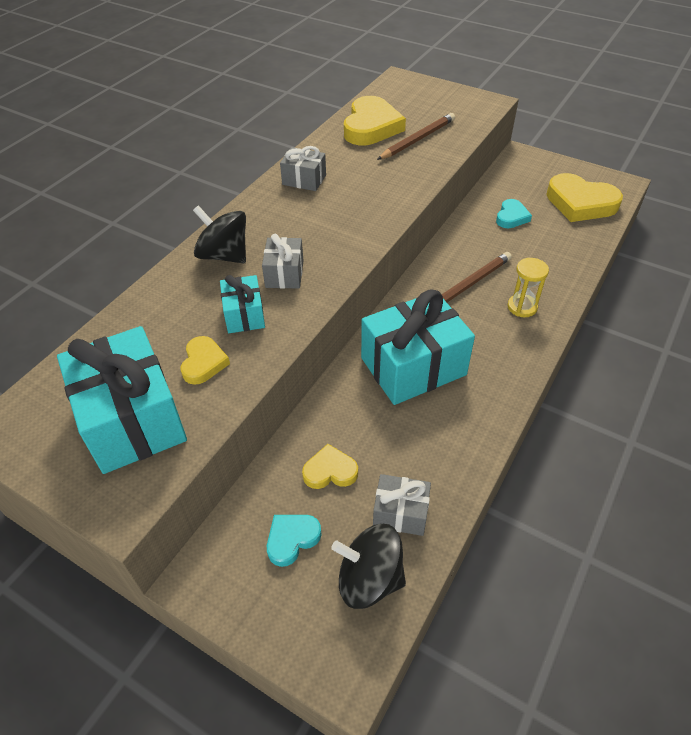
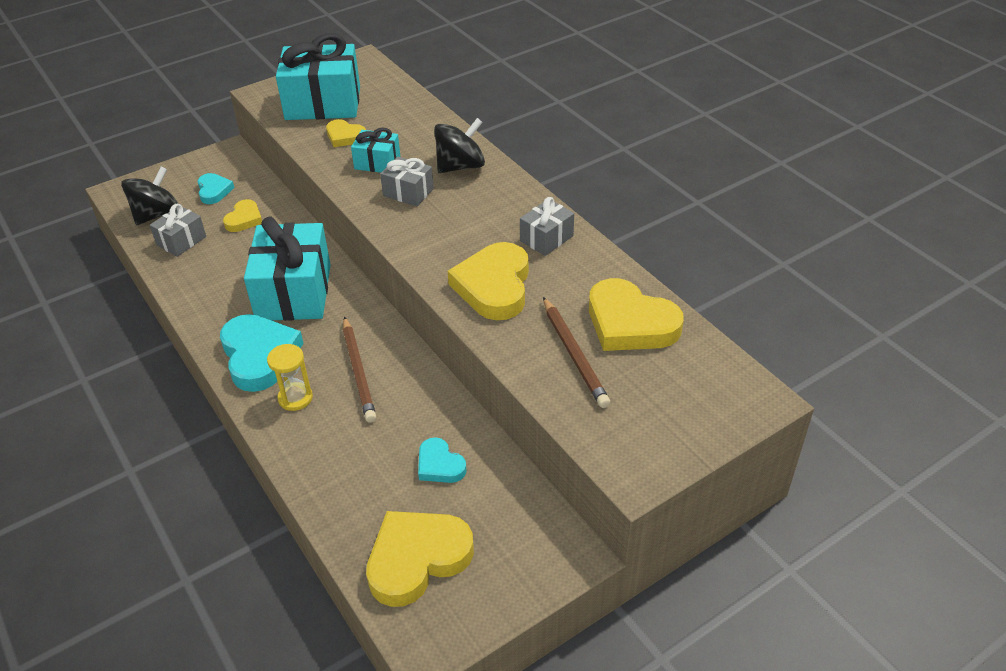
camera: 115 degrees right, 5 degrees down
none -> turquoise heart [220,314,304,392]
none -> yellow heart [448,242,529,320]

